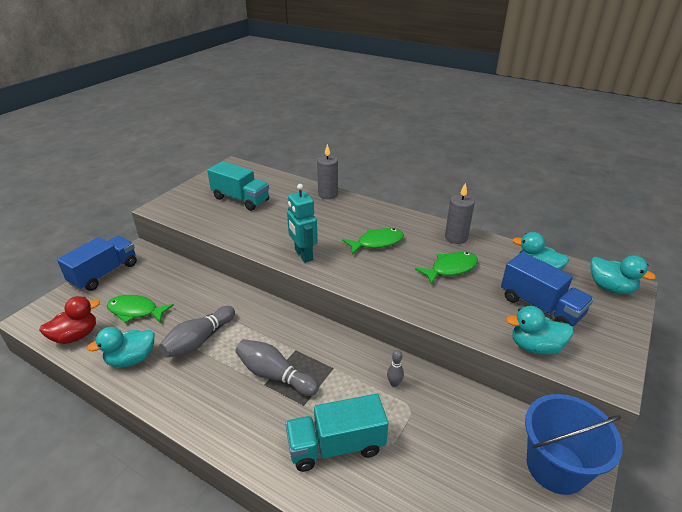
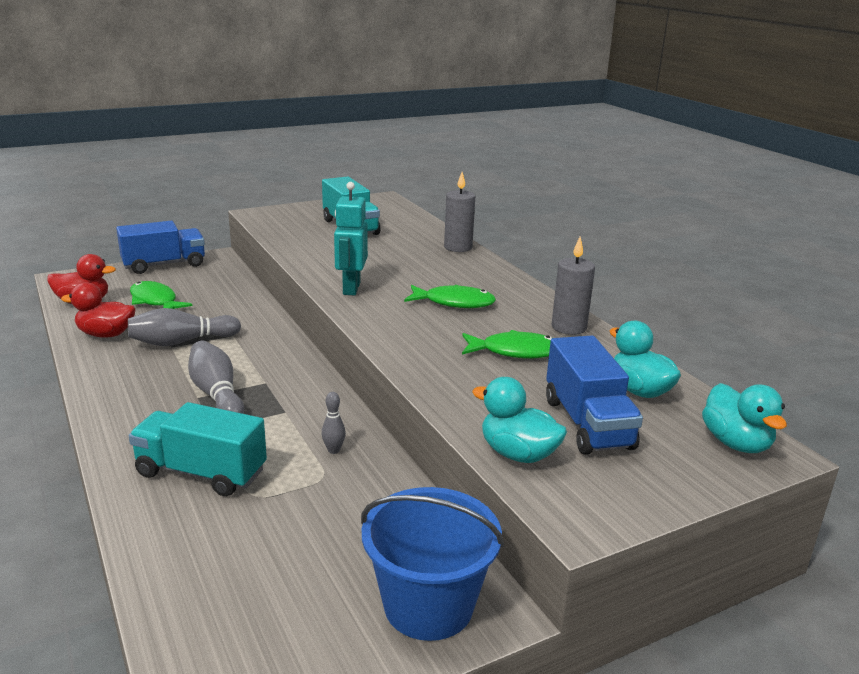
camera: 30 degrees right, 10 degrees down
turquoise duck [87,327,154,368] -> red duck [61,282,136,338]

